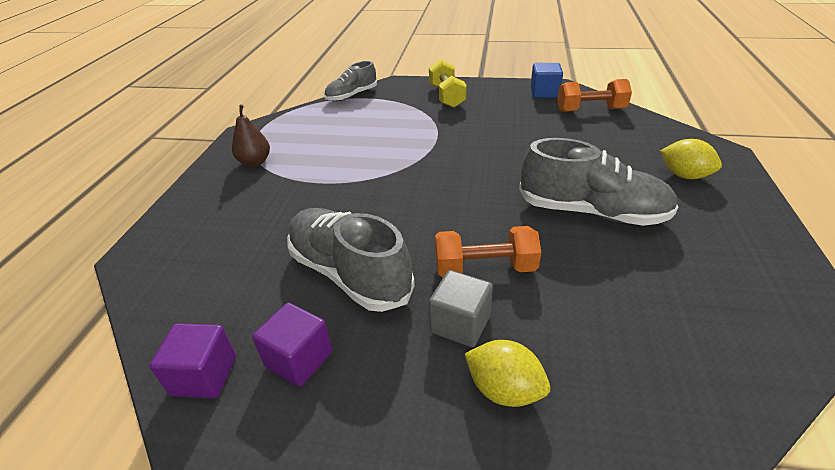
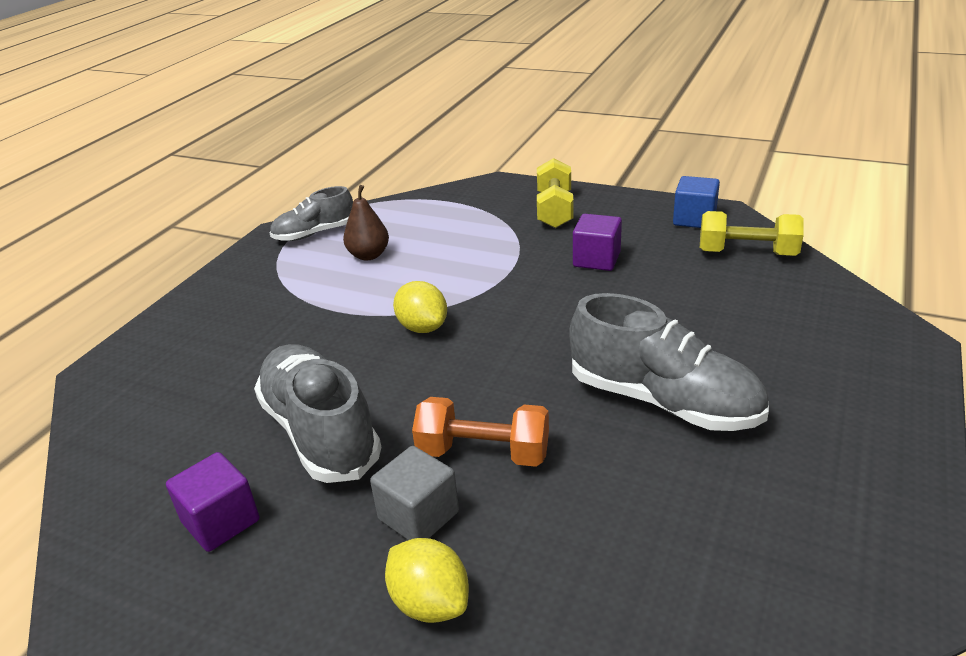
camera: 15 degrees right, 5 degrees down
purple cube [150,323,236,398] -> purple cube moved to [573,214,622,271]
brown pear [232,104,270,167] -> brown pear moved to [343,185,389,260]
grey shoe [324,61,377,101] -> grey shoe moved to [269,186,353,241]
orange dumbbell [557,79,632,112] -> yellow dumbbell [700,211,804,256]
yellow lemon [660,139,722,179] -> yellow lemon moved to [393,281,447,333]

